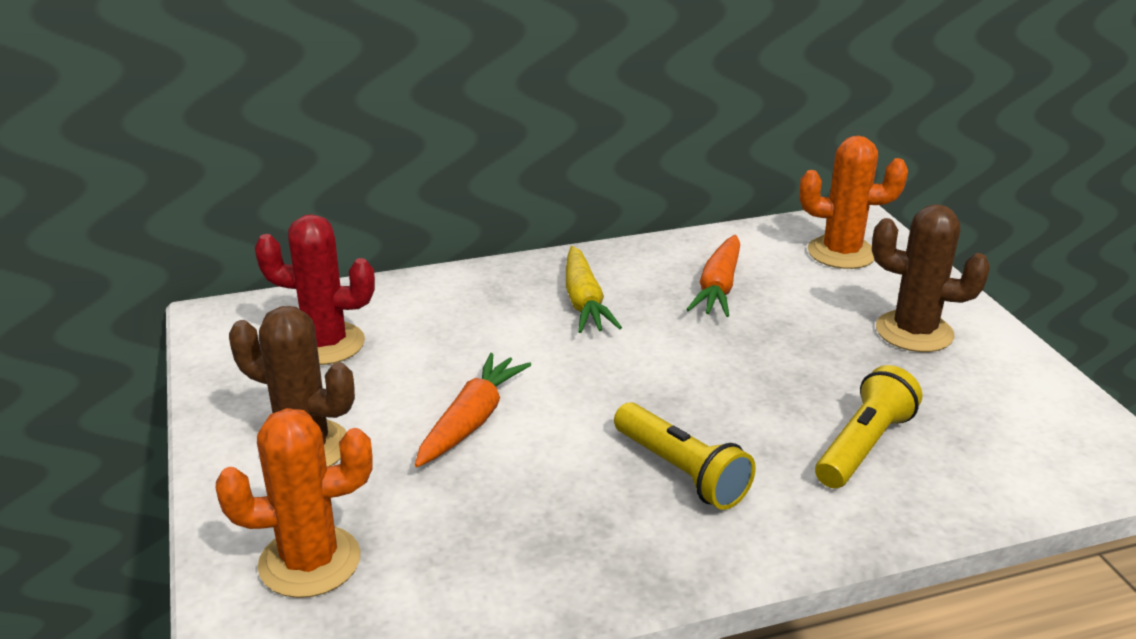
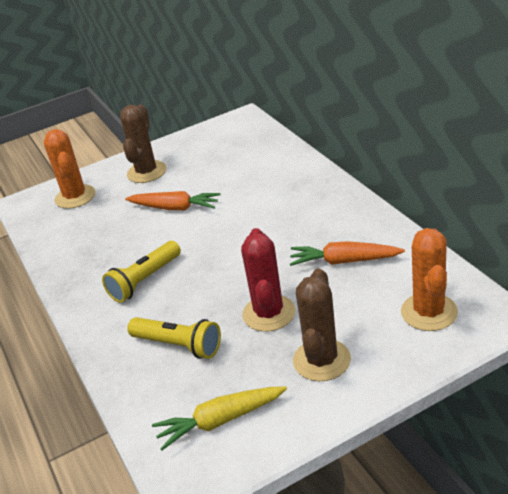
camera: 85 degrees right, 5 degrees up
red cactus [255,214,375,365] -> red cactus moved to [241,228,295,332]
yellow carrot [566,246,622,333] -> yellow carrot moved to [152,386,287,450]

